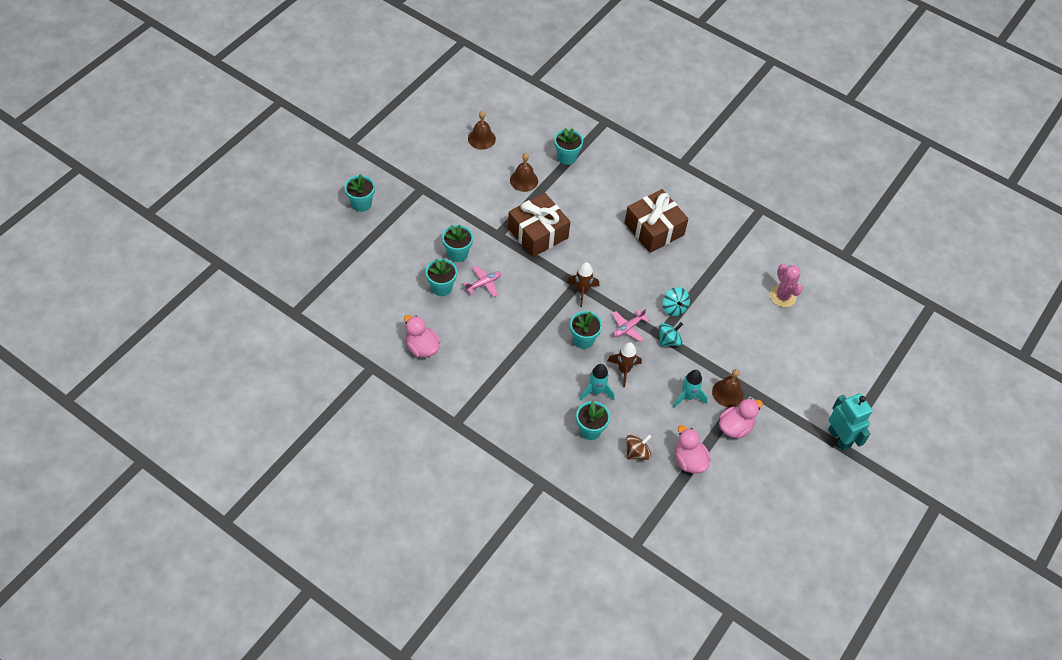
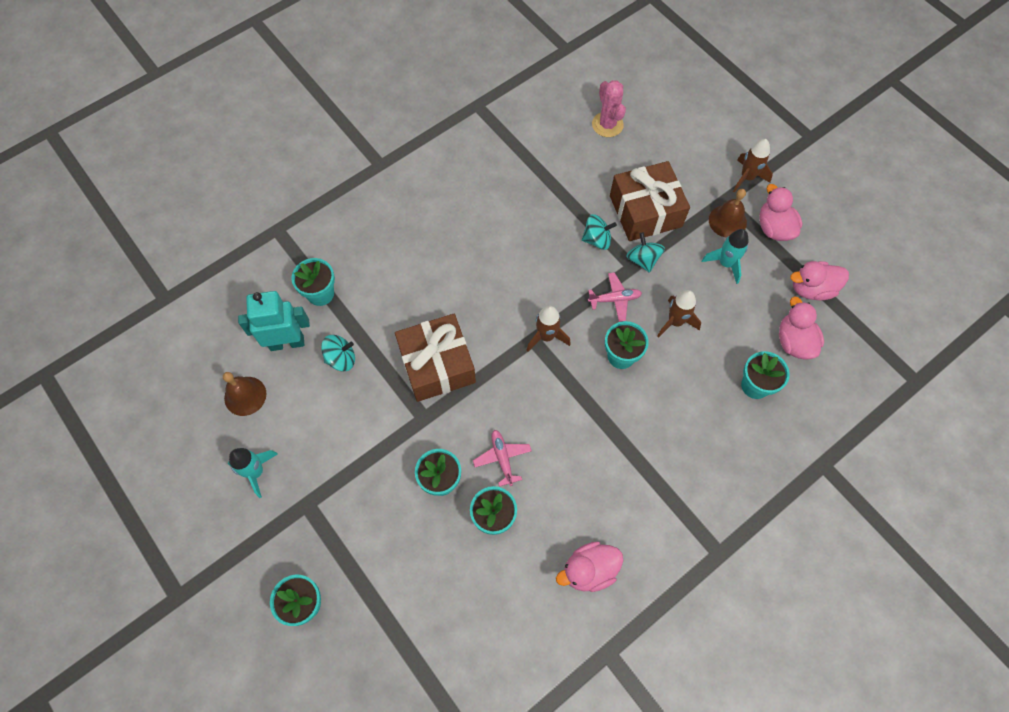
camera: 70 degrees left, 10 degrees up
brown bell [510,153,538,192] -> turquoise spinning top [321,335,355,371]
turquoise rocket [580,364,615,401] -> turquoise rocket moved to [228,448,278,498]
pink plane [612,309,649,342] -> pink plane turned 75 degrees counterclockwise [588,272,642,322]
brown gift [624,189,688,253] -> brown gift moved to [610,161,690,241]
brown spinning top [626,435,651,460] -> pink duck [779,297,824,359]
pink cactus [770,264,803,307] -> pink cactus turned 75 degrees clockwise [592,80,626,137]
turquoise robot [828,393,873,451] -> turquoise robot moved to [238,291,310,351]
none -> brown rocket [733,139,773,193]

